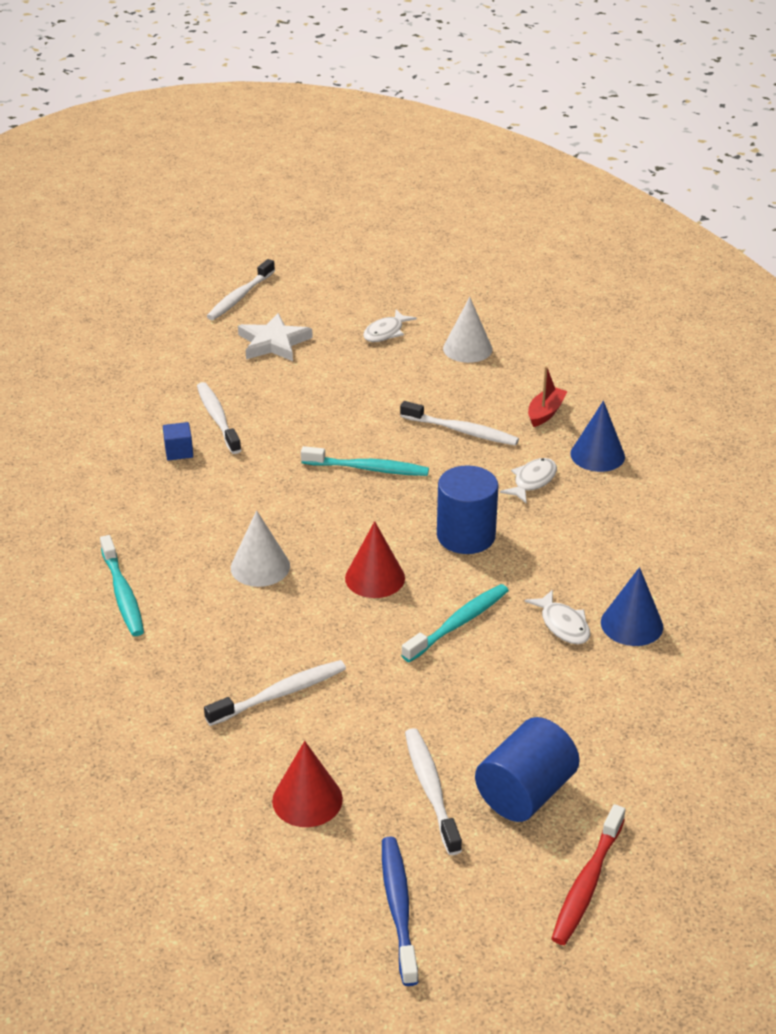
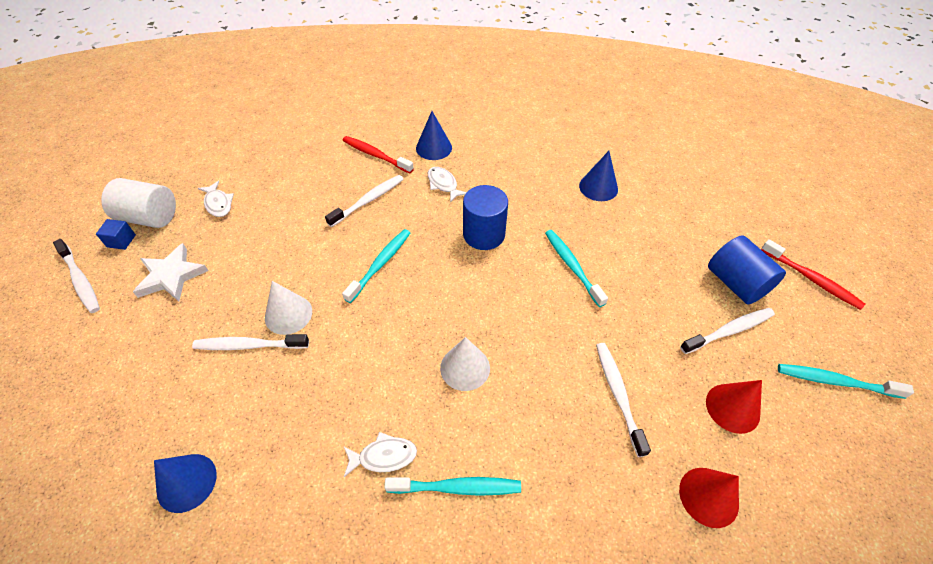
camera: 70 degrees left, 15 degrees up
blue cube [163,422,193,461] -> blue cube moved to [96,219,136,250]
red cone [345,521,405,598] -> red cone moved to [679,468,739,528]
blue toothbrush [382,837,418,986] -> turquoise toothbrush [778,364,914,399]
white toothbrush [405,728,462,855] -> white toothbrush turned 150 degrees clockwise [680,308,775,354]
white cone [443,297,493,363] -> white cone moved to [265,281,312,335]
white fish [525,589,590,644] -> white fish moved to [343,432,417,477]
red boat [528,366,568,427] -> red toothbrush [343,136,414,173]
none -> white cylinder [101,178,176,228]
none -> blue cone [154,454,217,513]

